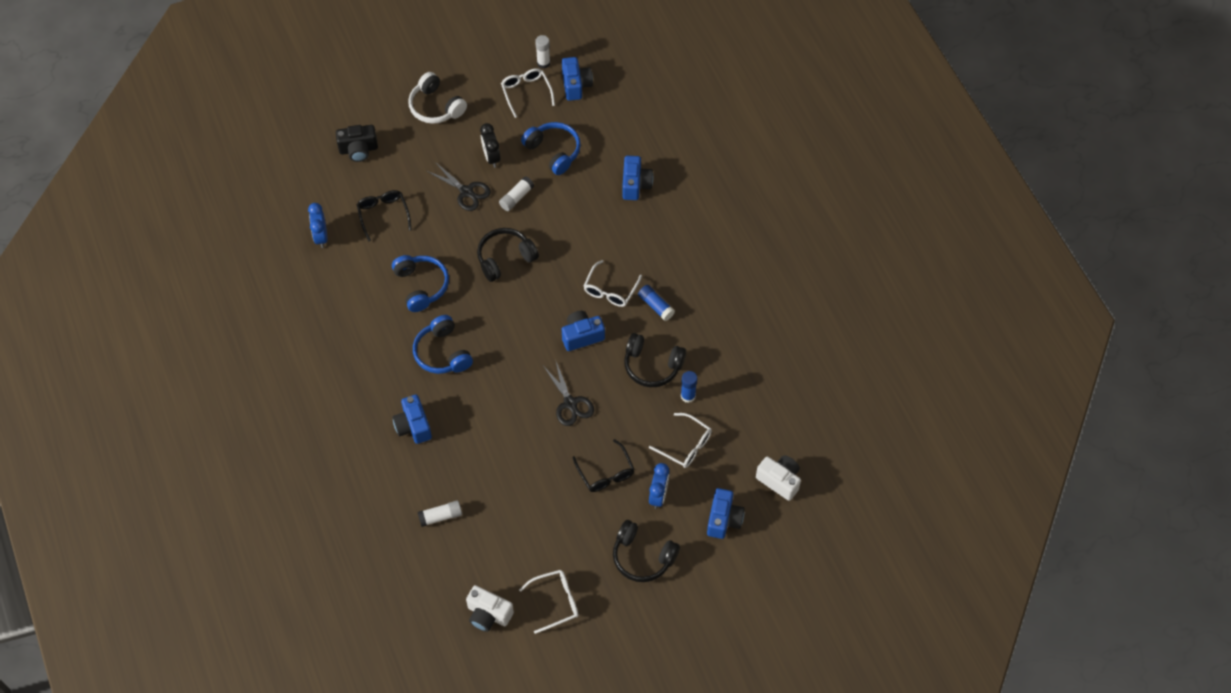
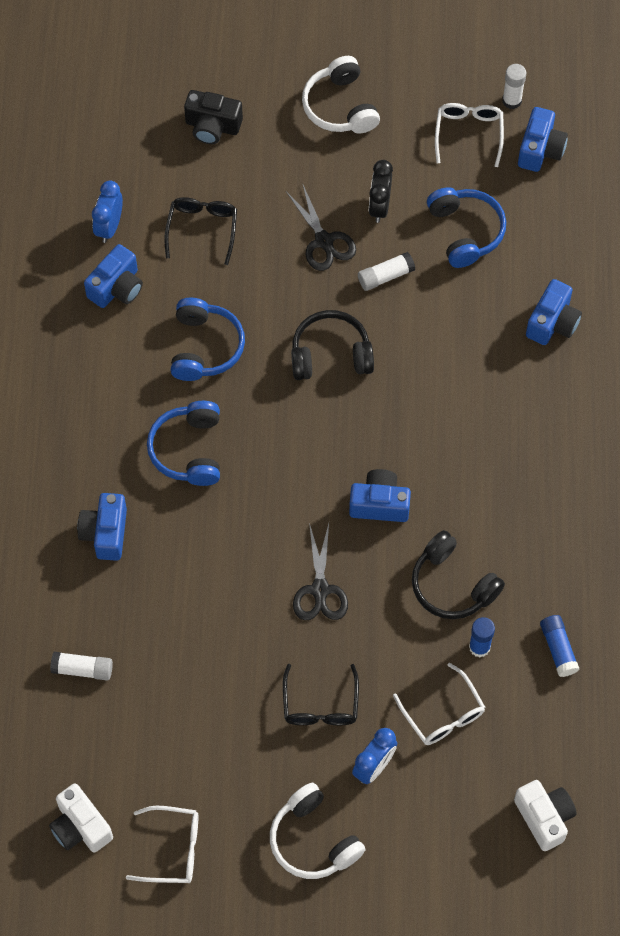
camera: 25 degrees right, 5 degrees up
white glasses [584,260,642,307] -> none
black headphones [613,520,680,582] -> white headphones [270,783,366,879]
blue glue stick [638,285,675,321] -> blue glue stick moved to [540,615,579,677]
blue camera [707,488,745,539] -> blue camera moved to [84,244,143,308]

